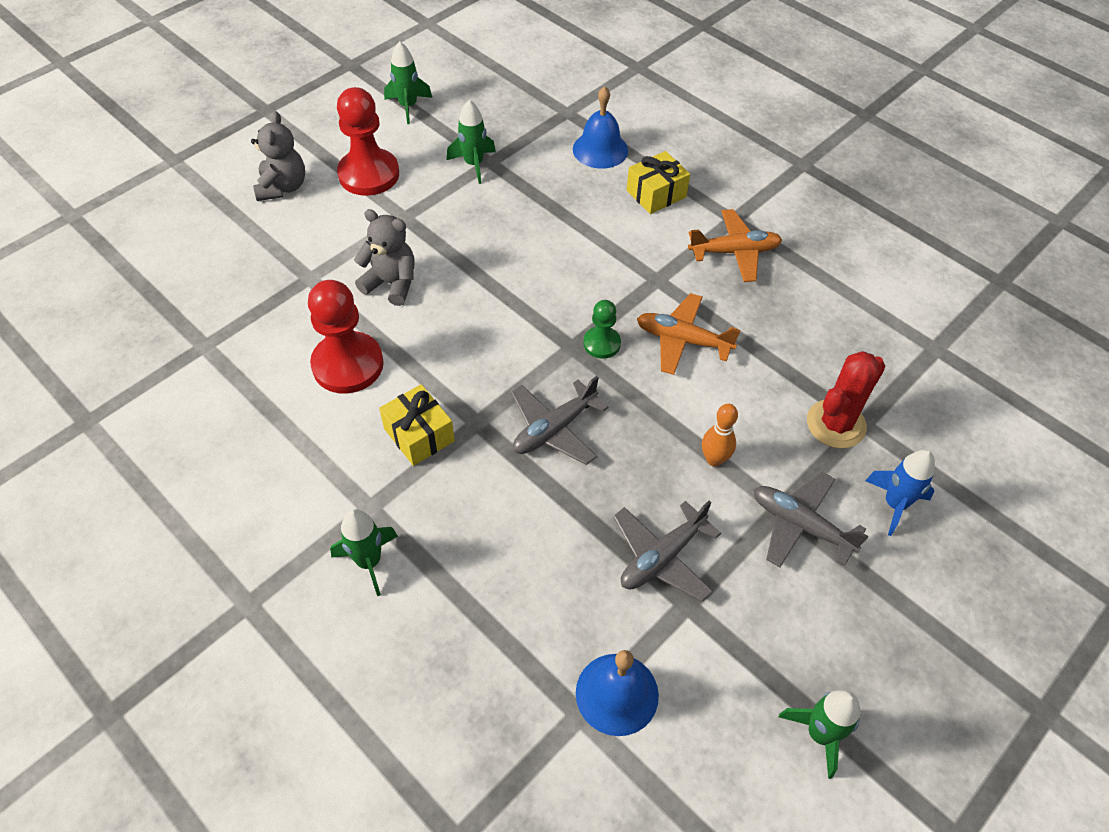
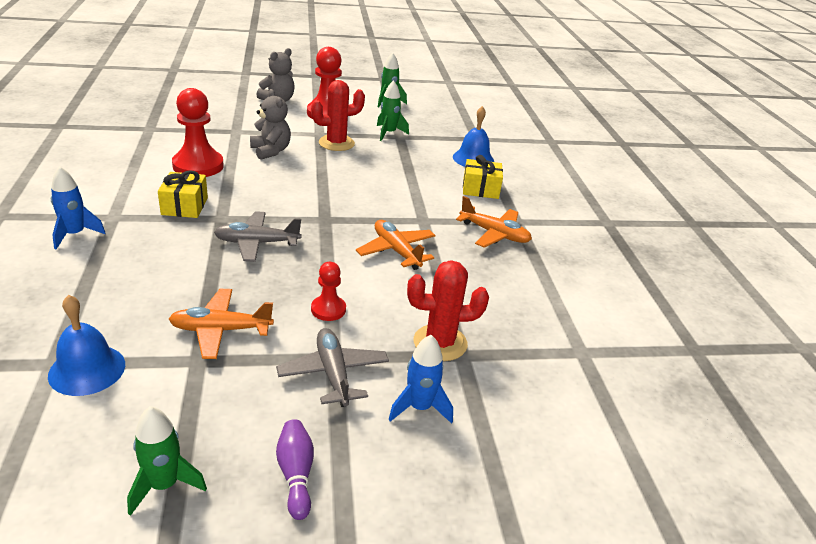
camera: 35 degrees right, 20 degrees down
green rocket [330,509,398,596] -> blue rocket [51,166,106,249]
green pawn [583,300,621,359] -> none
grey plane [613,500,721,602] -> orange plane [169,289,274,359]
orange bowling pin [702,404,738,467] -> red pawn [311,262,346,321]
none -> purple bowling pin [276,419,314,520]
none -> red cactus [311,80,365,151]

